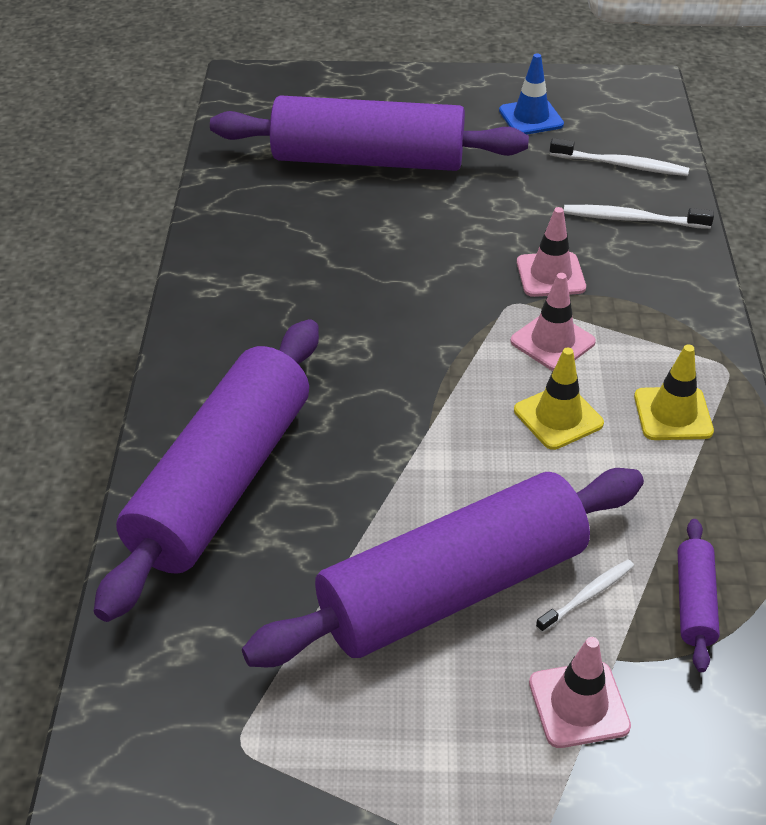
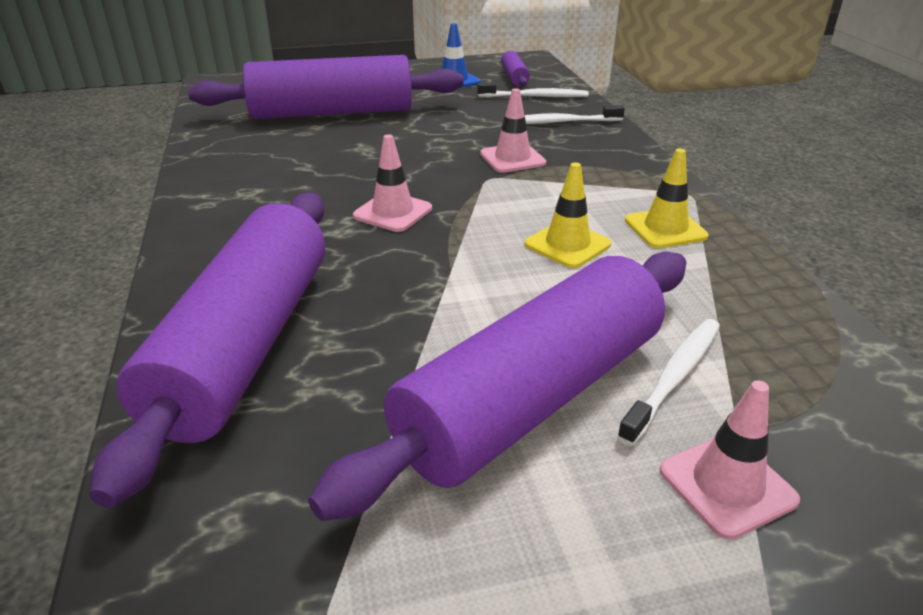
camera: 15 degrees left, 10 degrees down
pink traffic cone [510,273,596,371] -> pink traffic cone moved to [353,134,432,232]
white toothbrush [536,559,634,633] -> white toothbrush [617,319,720,446], size x1.53
purple rolling pin [678,519,720,672] -> purple rolling pin moved to [501,51,530,86]

